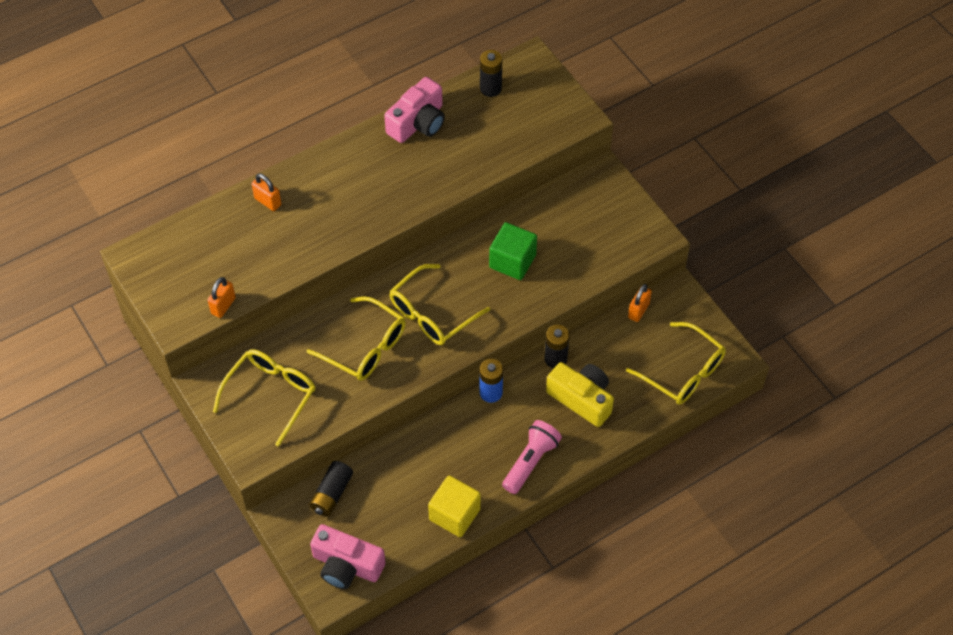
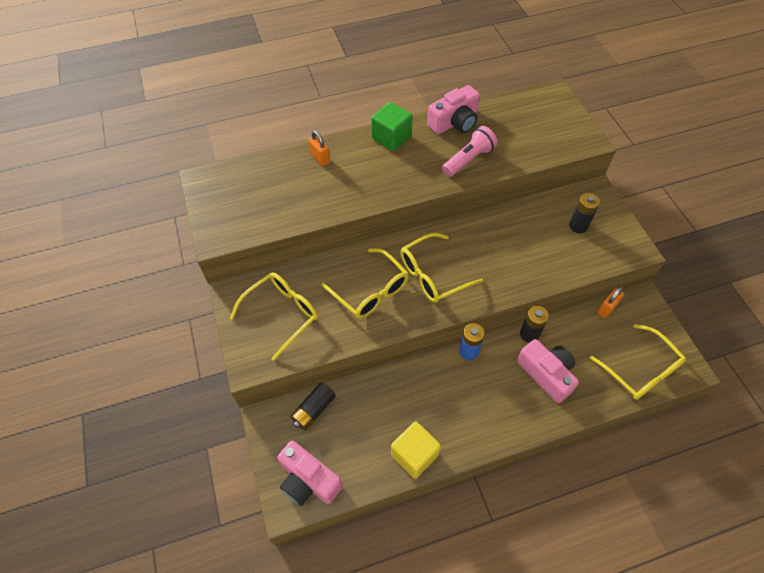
camera: 15 degrees right, 0 degrees up
orange padlock [207,277,236,318] -> none
black battery [480,50,502,97] -> black battery moved to [569,193,600,233]
green cube [489,222,537,280] -> green cube moved to [371,102,412,151]
pink flashlight [502,420,562,494] -> pink flashlight moved to [442,126,497,177]
yellow camera [546,362,614,427] -> pink camera [517,339,579,403]

